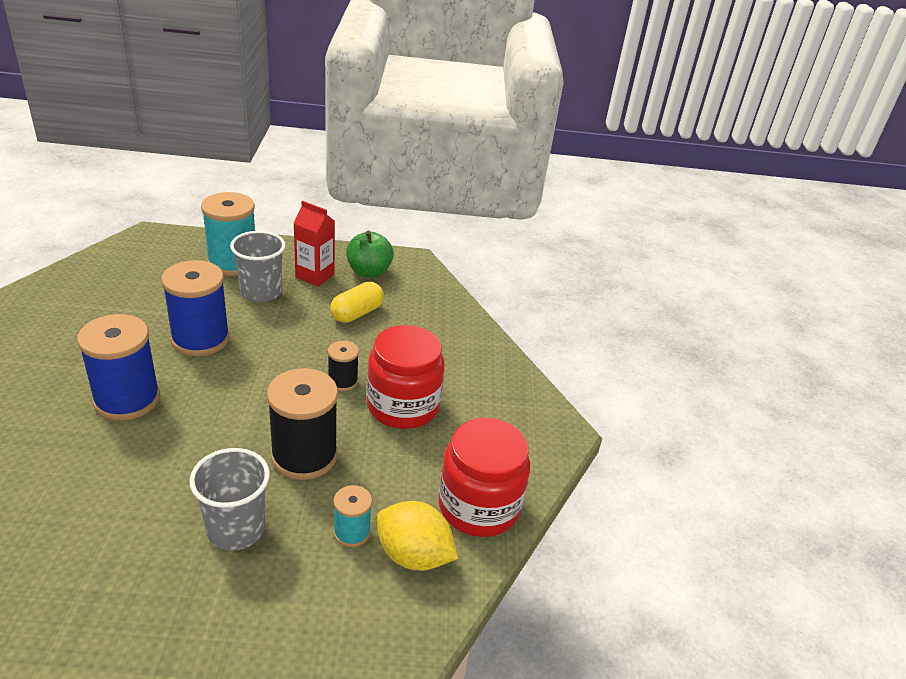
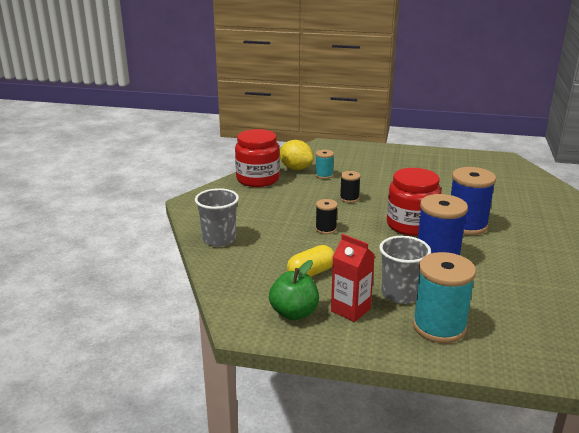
camera: 165 degrees left, 10 degrees down
grey cup [189,448,270,551] -> grey cup moved to [195,188,239,247]
black spool [267,368,338,480] -> black spool [340,171,361,203], size x0.52
red jar [367,325,445,429] -> red jar moved to [387,168,441,236]

